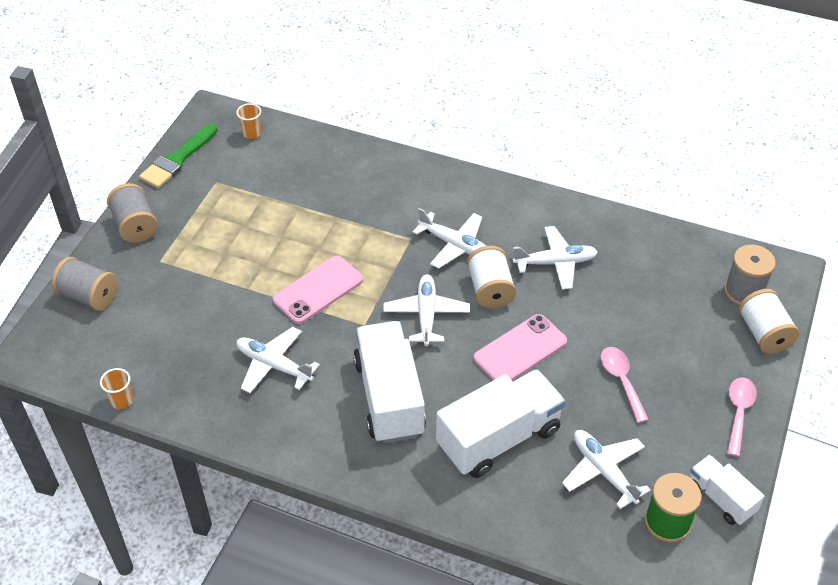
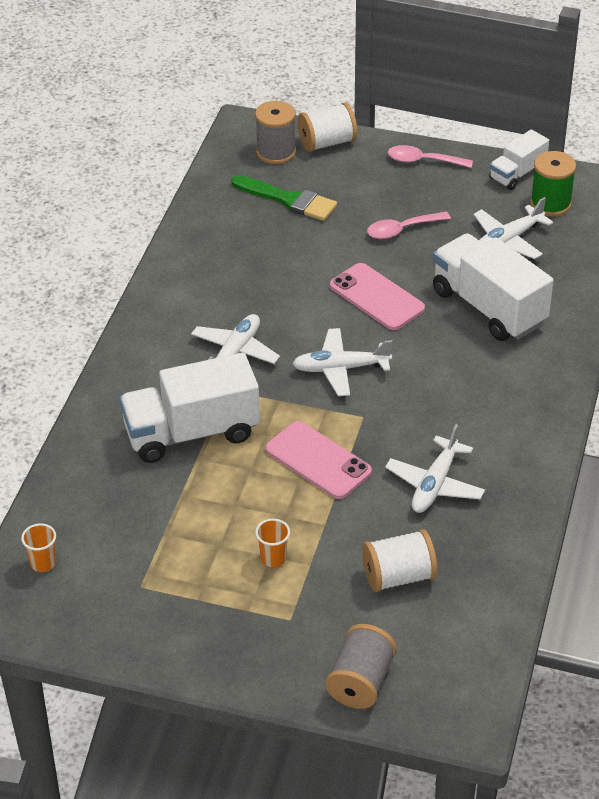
camera: 95 degrees left, 5 degrees down
orange cup [100,368,133,409] -> orange cup moved to [255,519,290,567]
grey spool [107,183,158,243] -> none
green brush [139,124,218,188] -> green brush moved to [231,175,337,221]
white truck [353,321,426,444] -> white truck moved to [119,352,260,463]
white spool [467,245,516,309] -> white spool moved to [362,529,437,592]
white plane [513,226,598,290] -> none

